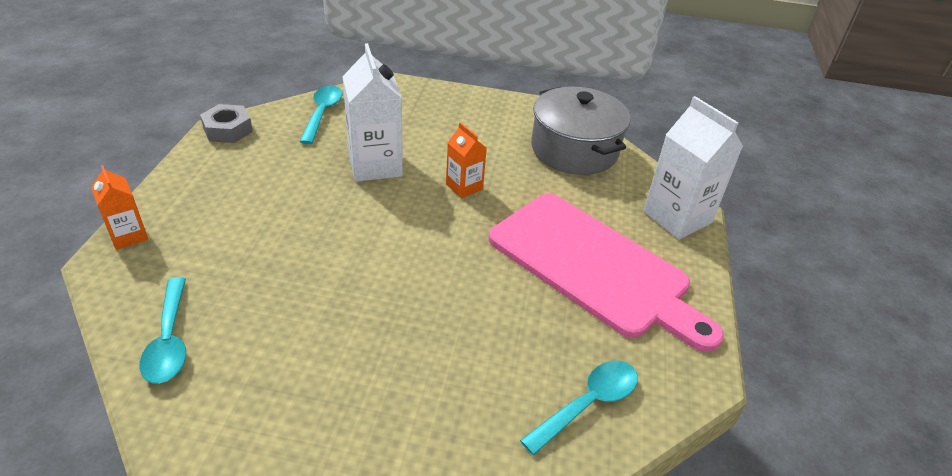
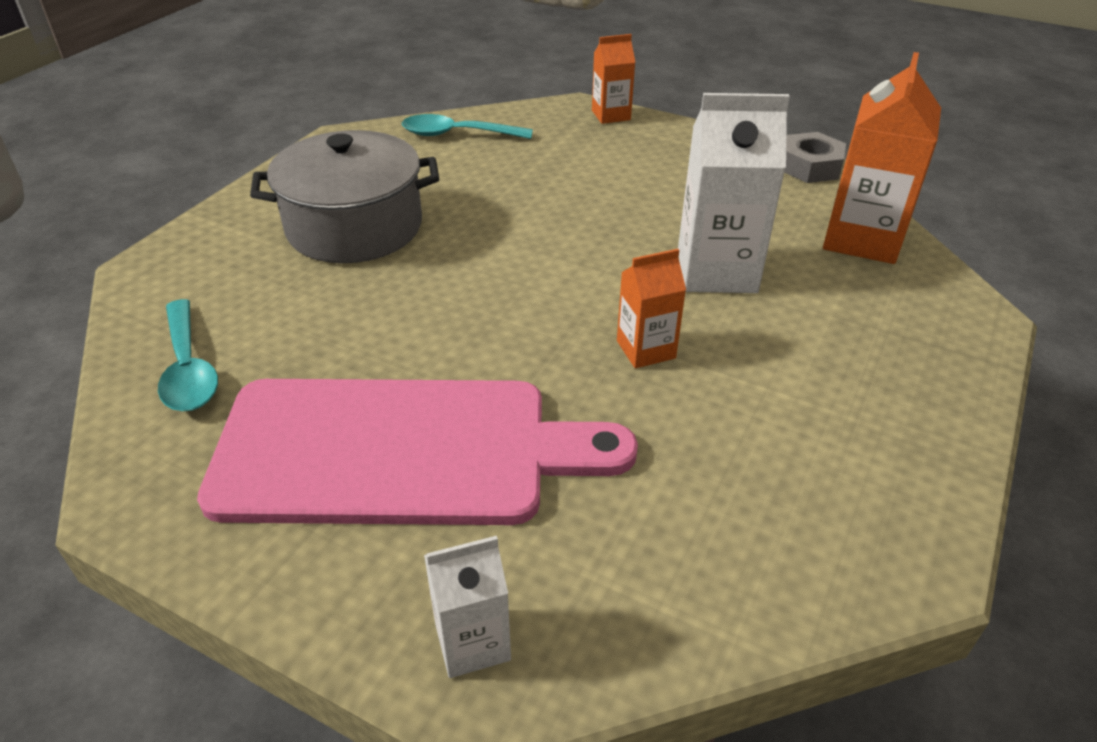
camera: 110 degrees right, 0 degrees up
turquoise spoon [299,86,343,144] -> orange carton [823,52,941,264]
pink cutting board [488,194,724,352] -> pink cutting board turned 150 degrees counterclockwise [197,379,638,525]
grey pot [531,87,630,175] -> grey pot moved to [250,130,439,263]
white carton [643,96,743,239] -> white carton [424,536,511,678], size x0.56

